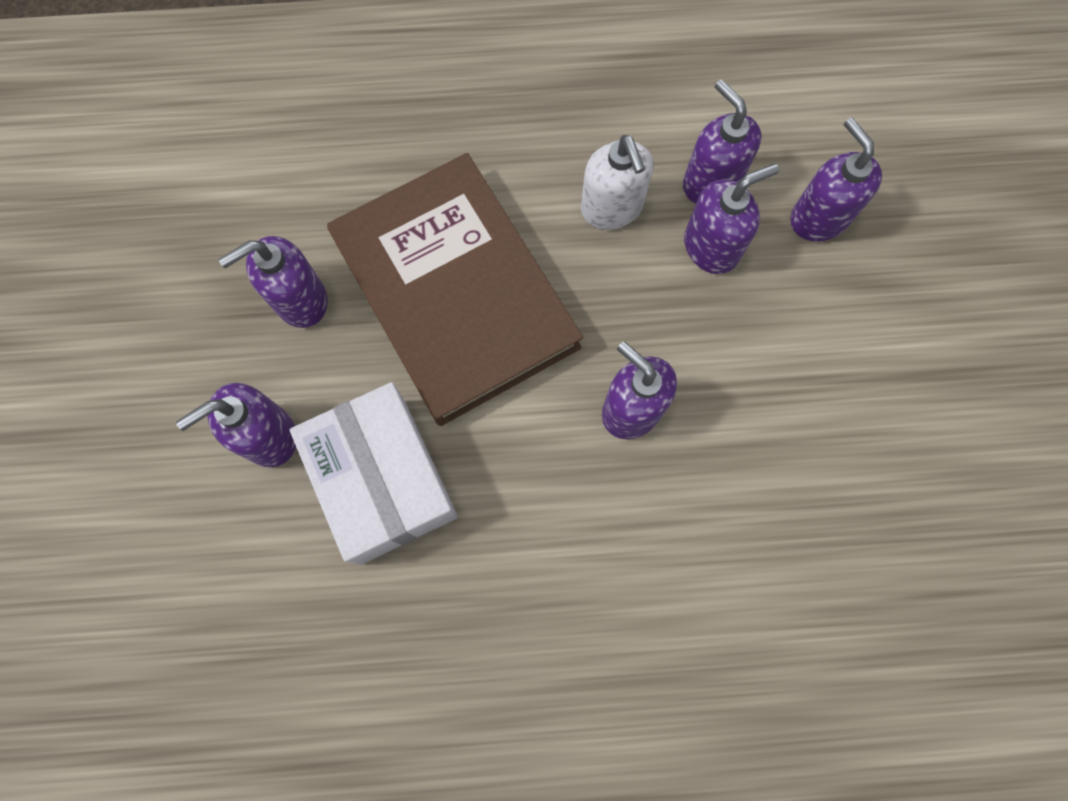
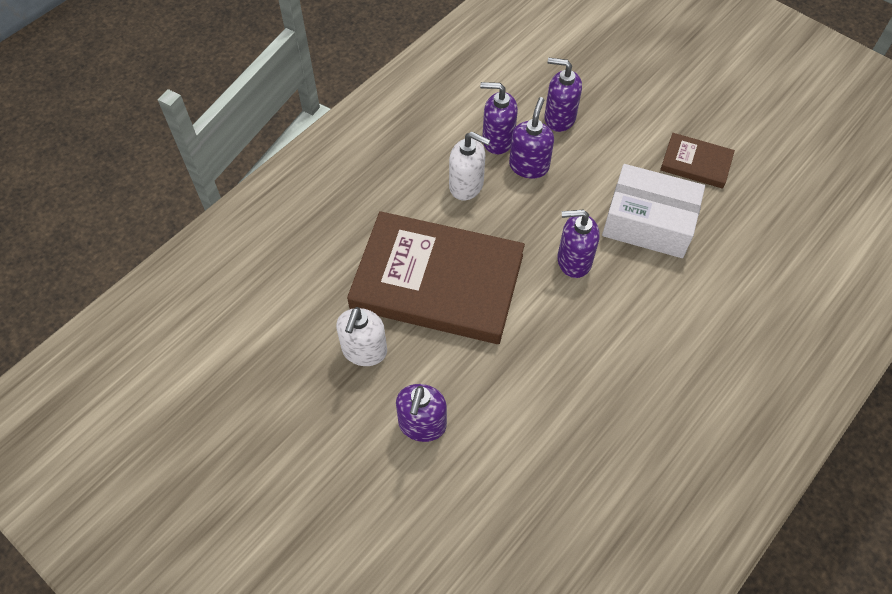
camera: 45 degrees left, 15 degrees down
purple soap dispenser [218,236,328,328] -> white soap dispenser [336,307,387,366]
white box [290,382,458,565] -> white box moved to [602,164,705,258]
none -> brown book [660,133,735,189]

